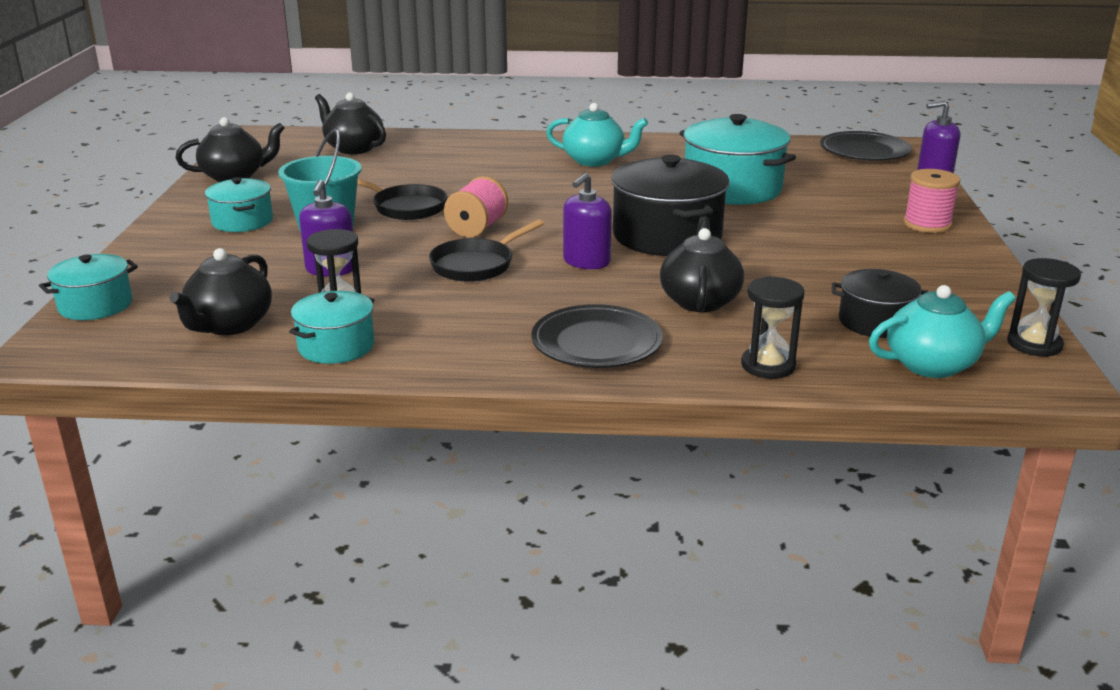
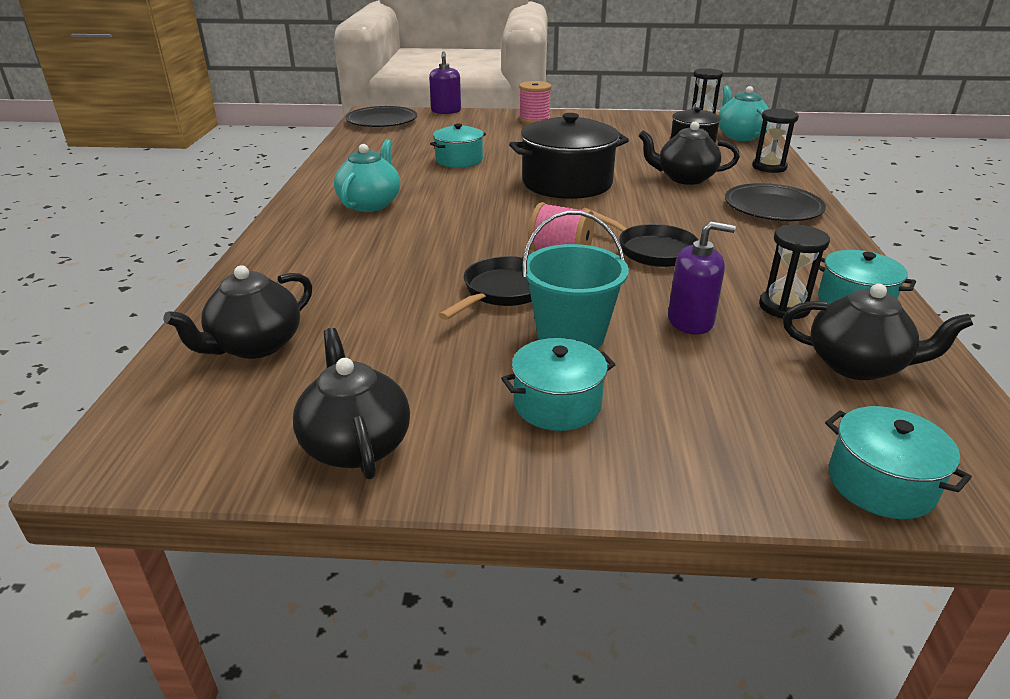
camera: 90 degrees left, 5 degrees up
purple soap dispenser [563,173,612,269] -> none
turquoise pot [680,114,796,205] -> turquoise pot [430,124,486,168], size x0.57

